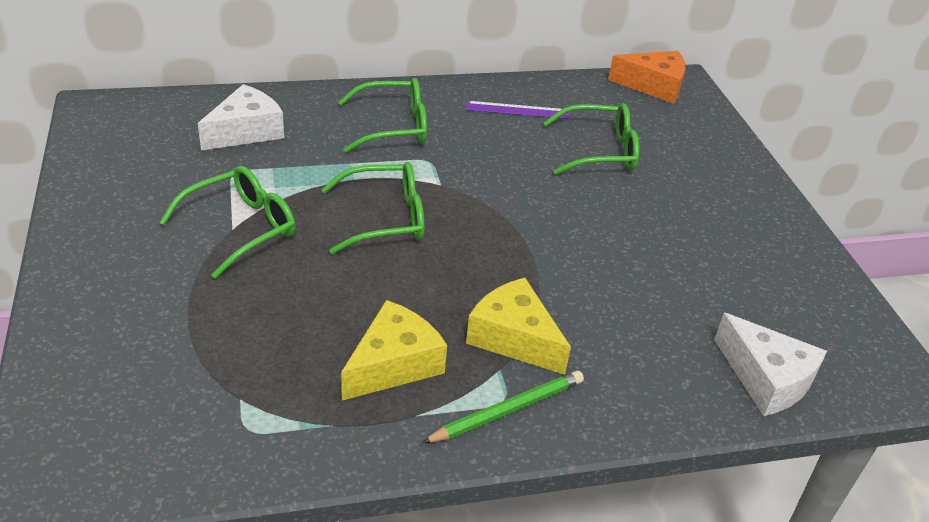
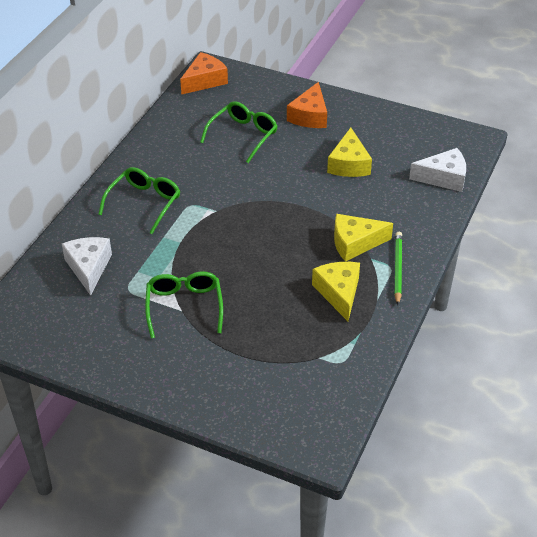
camera: 50 degrees left, 5 degrees up
green glasses [321,162,424,254] -> none
purple ruler [467,101,570,119] -> none
none -> orange cheese [287,82,327,128]
none -> yellow cheese [327,128,372,177]

